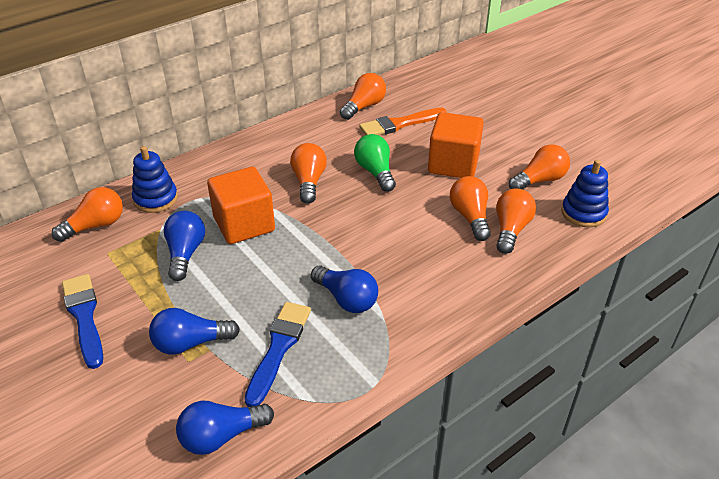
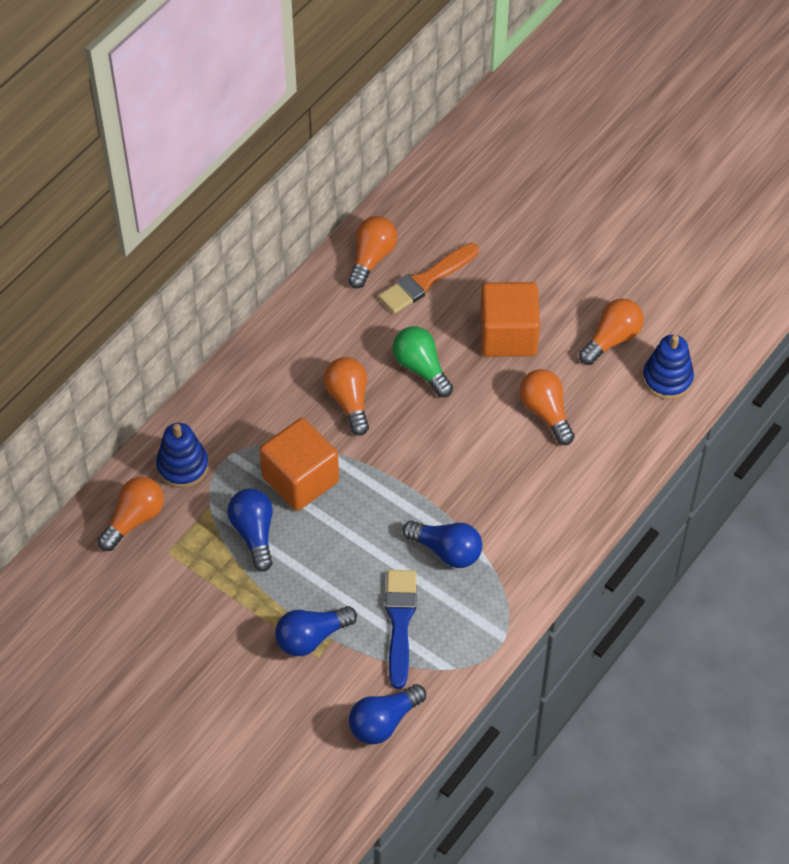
camera: 15 degrees left, 15 degrees up
blue brush [62,274,103,369] -> none
orange light bulb [496,189,536,254] -> none

